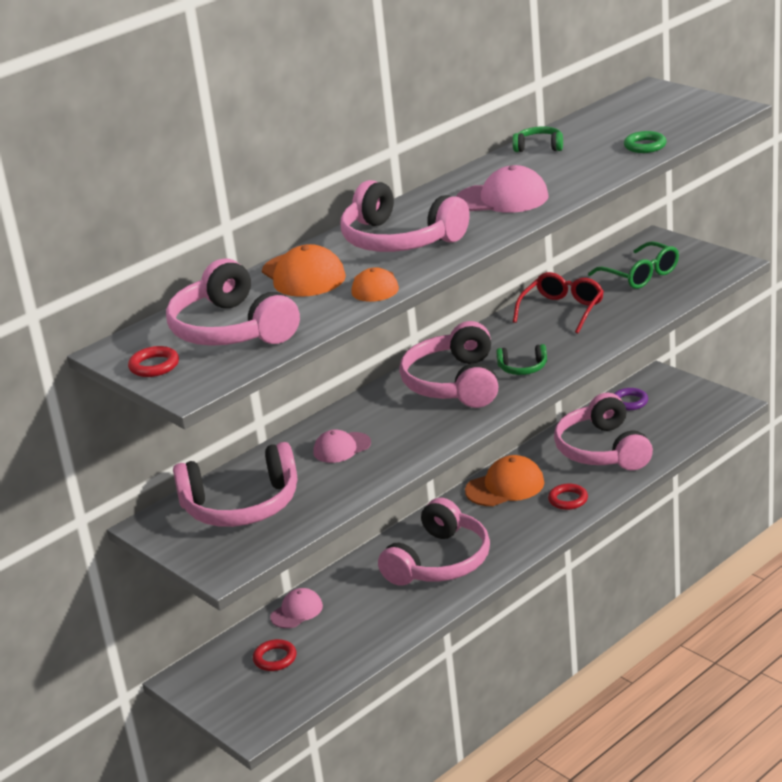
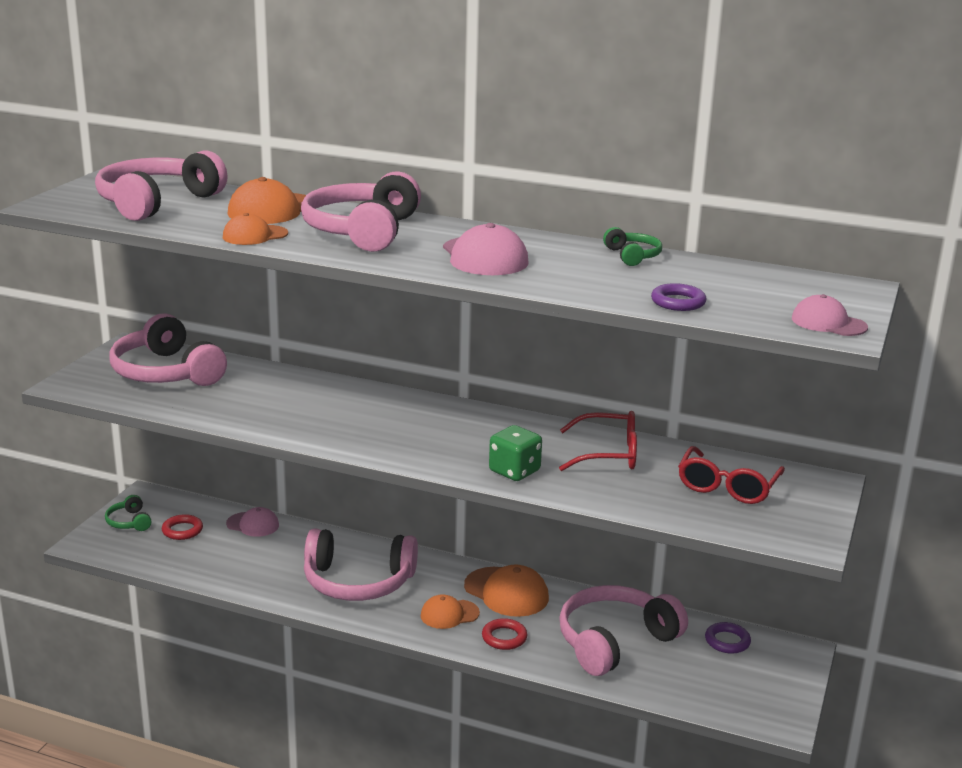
camera: 60 degrees right, 5 degrees down
red ring [128,346,179,377] -> none
pink cap [313,429,371,463] -> pink cap moved to [792,294,868,336]
pink headphones [399,321,498,408] -> none
green headphones [496,344,547,375] -> green headphones moved to [105,495,151,531]
green glasses [588,241,679,289] -> red glasses [678,446,785,504]
green ring [624,131,667,153] -> purple ring [651,283,706,311]
none -> orange cap [421,594,480,629]
none -> green dice [489,425,542,481]

